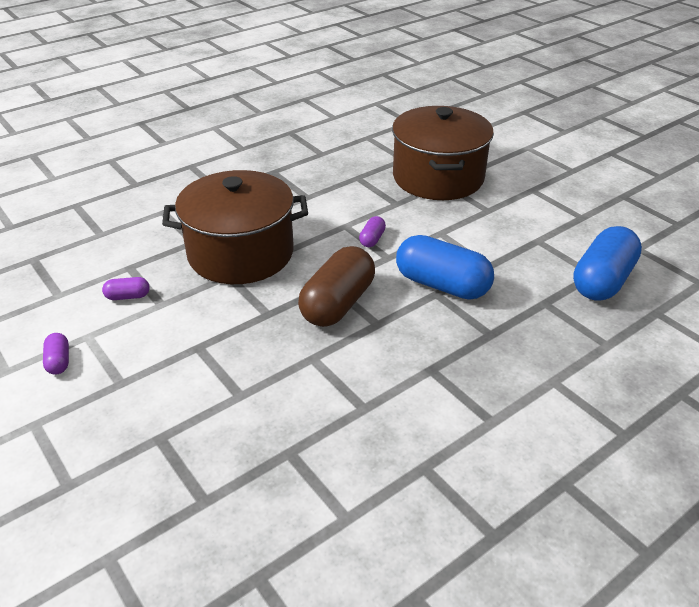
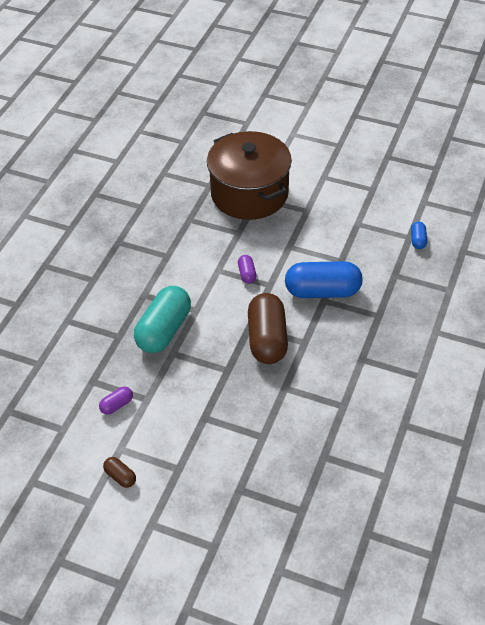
camera: 30 degrees left, 10 degrees up
purple capsule [43,333,69,375] -> brown capsule [103,457,136,488]
brown pot [162,170,308,284] -> turquoise capsule [134,286,191,353]
blue capsule [573,226,642,301] -> blue capsule [411,222,427,249], size x0.44

